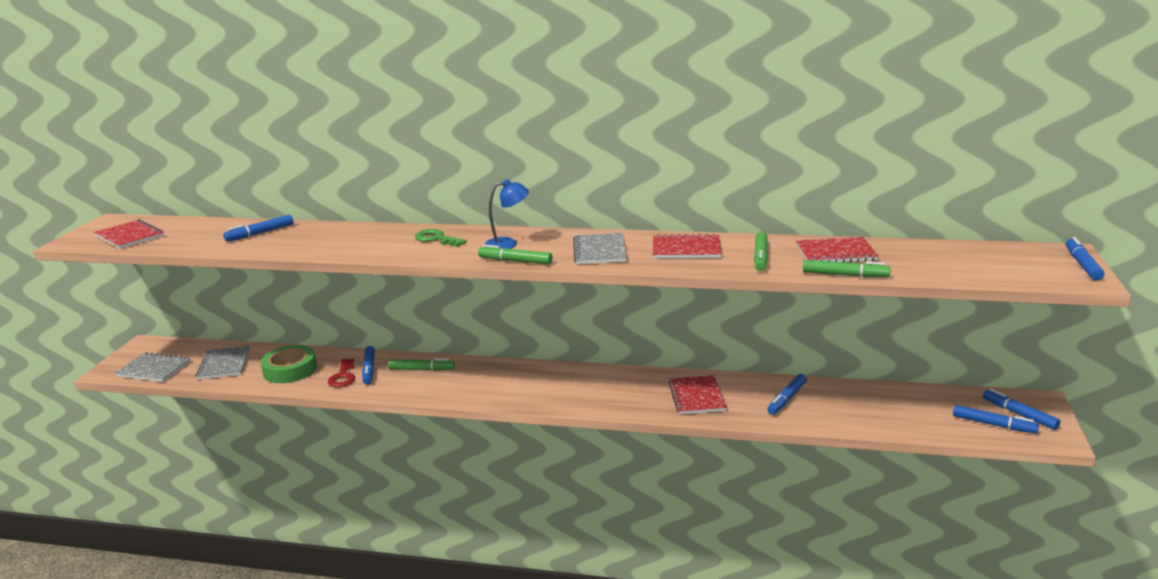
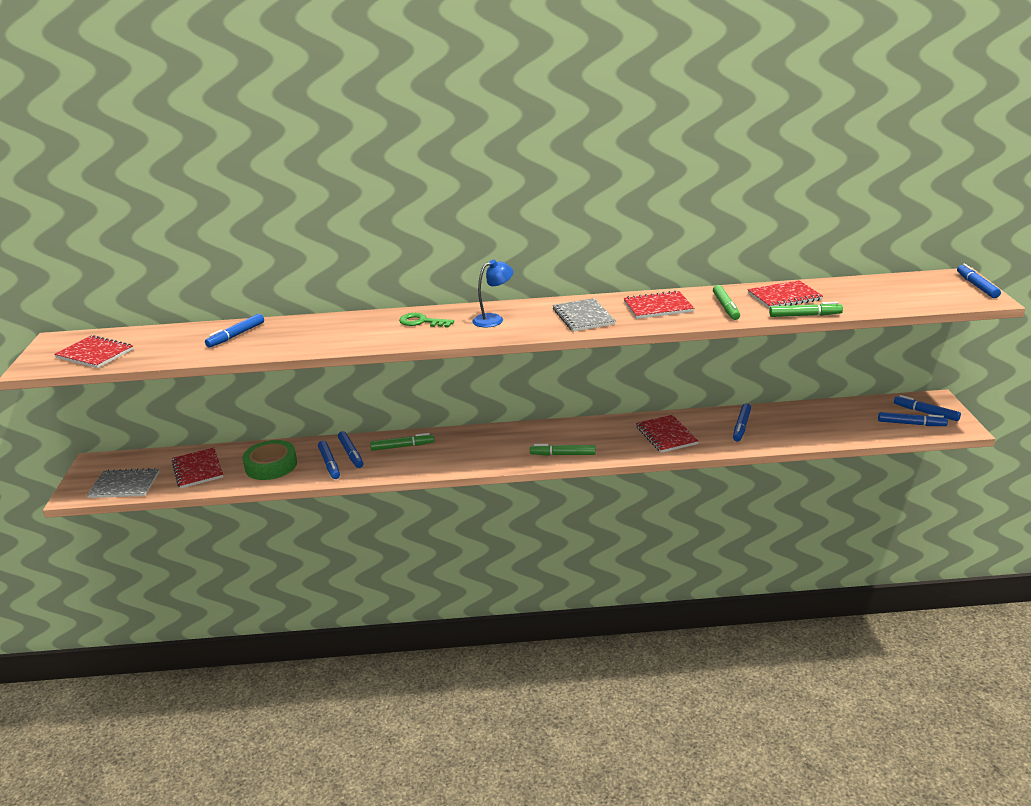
camera: 15 degrees left, 5 degrees up
grey notebook [196,345,251,380] -> red notebook [172,448,223,489]
red key [328,358,355,387] -> blue marker [318,440,340,479]
green marker [478,245,552,264] -> green marker moved to [530,444,596,456]

